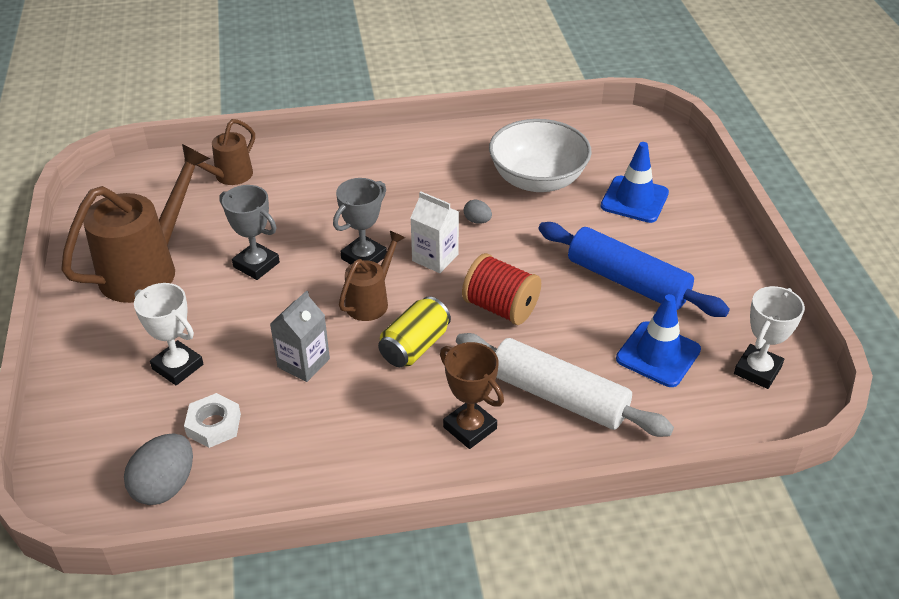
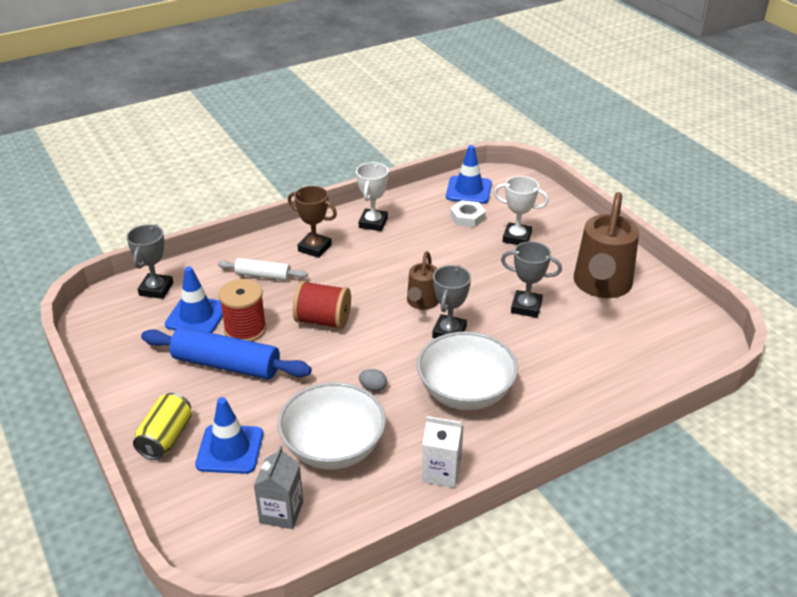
camera: 160 degrees right, 5 degrees down
grey egg [124,433,193,505] -> blue traffic cone [446,145,492,204]
brown watering can [196,119,255,185] -> none
grey carton [270,290,330,382] -> grey carton moved to [254,446,303,529]
yellow can [378,296,451,367] -> yellow can moved to [133,393,192,460]
white carton [411,191,459,273] -> white carton moved to [422,416,464,488]
white rolling pin [456,333,674,437] -> white rolling pin [218,258,308,281], size x0.57
white trophy [734,286,805,389] -> white trophy moved to [356,162,389,231]
none -> grey trophy [127,224,173,299]
none -> red spool [219,279,267,342]
none -> white bowl [417,331,518,410]

